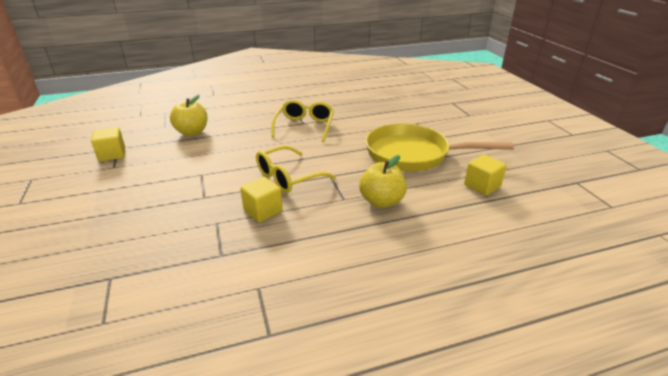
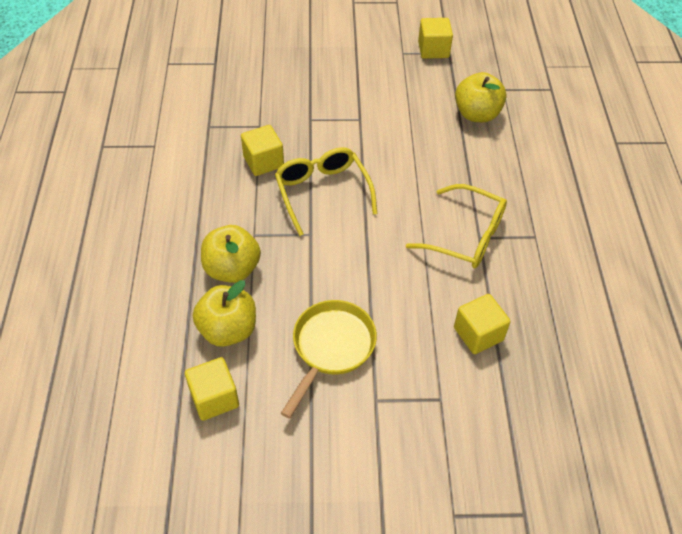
camera: 105 degrees right, 20 degrees up
yellow pan [365,124,514,171] -> yellow pan [281,300,377,419], size x0.63
none -> yellow apple [193,280,256,347]
none -> yellow cube [454,294,511,354]

